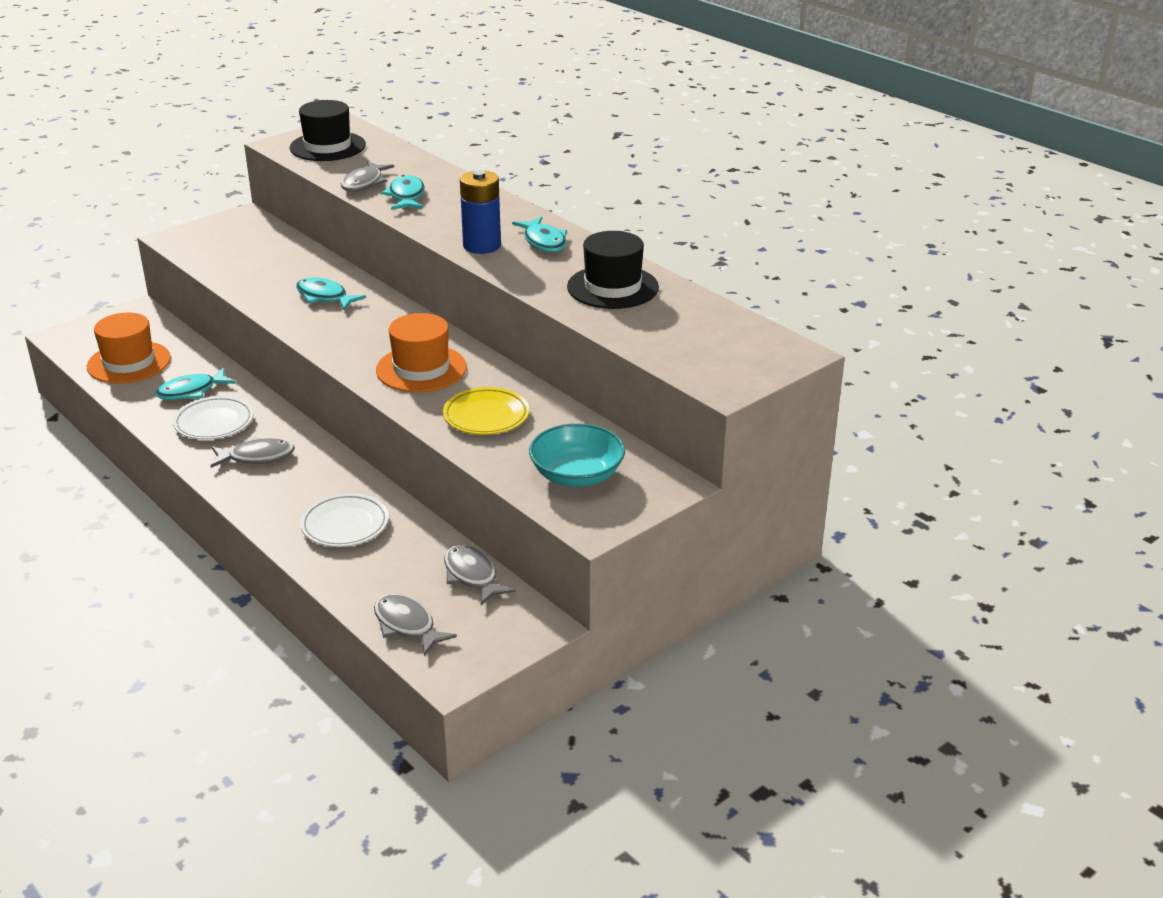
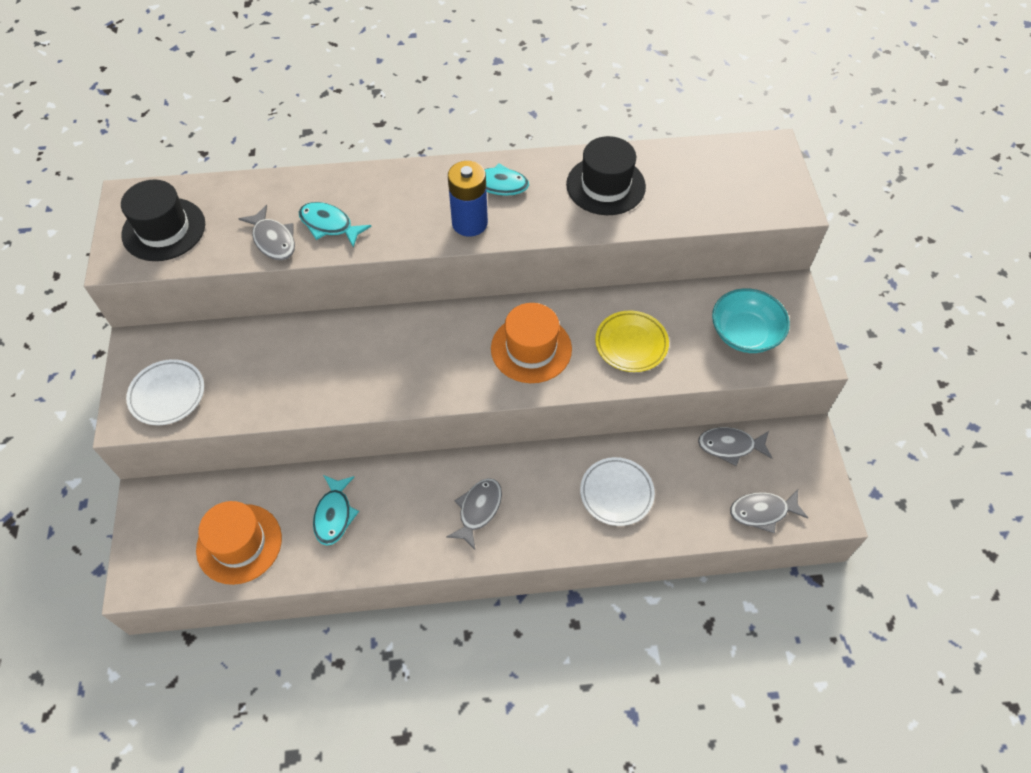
camera: 55 degrees left, 25 degrees up
white plate [173,396,254,440] -> white plate moved to [126,359,204,425]
turquoise fish [296,277,366,310] -> none

